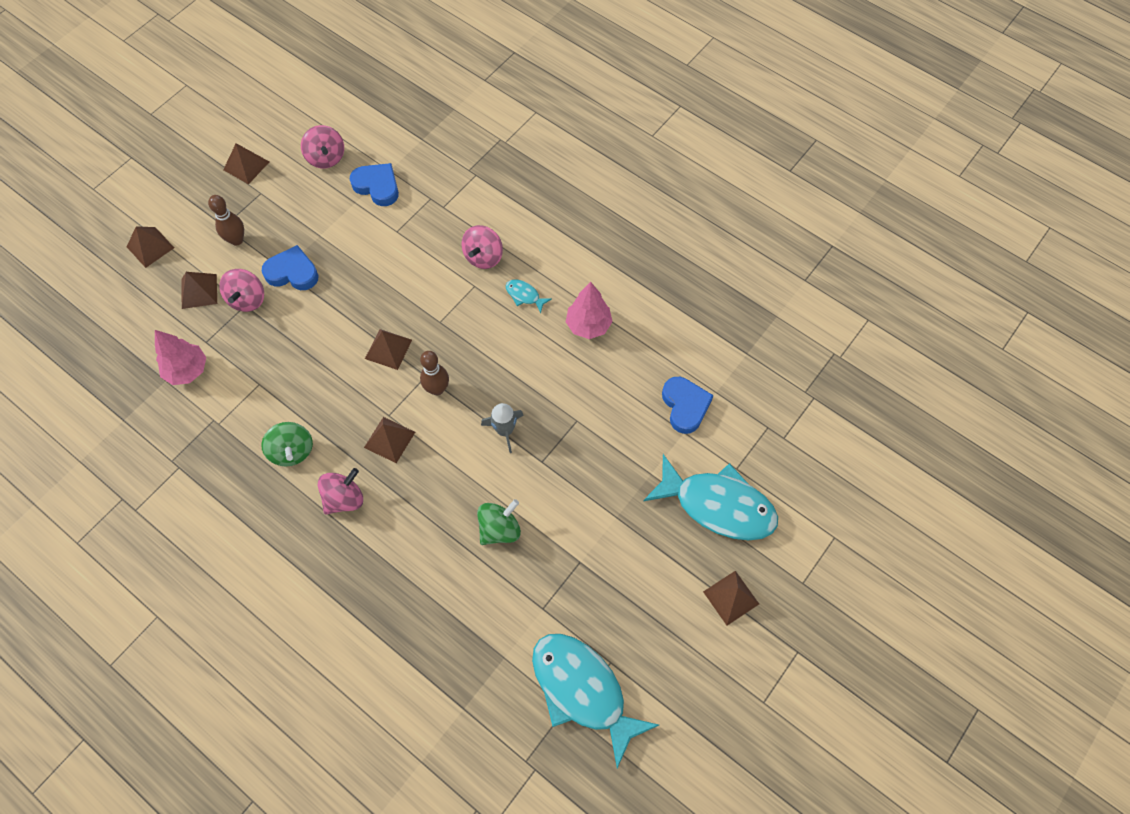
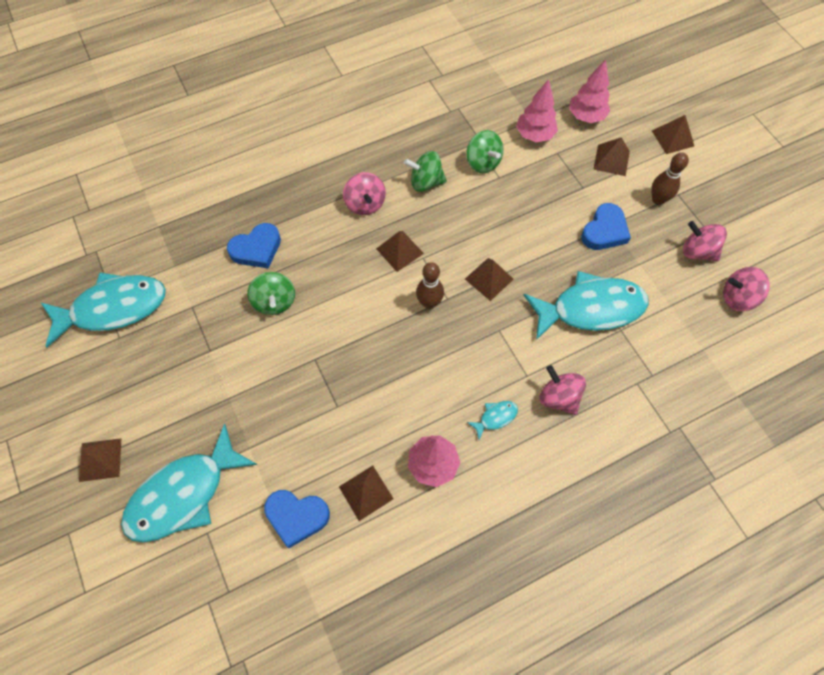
camera: 115 degrees right, 0 degrees up
pink spinning top [219,269,264,312] -> pink spinning top moved to [683,221,727,261]
brown pyramid [223,144,269,184] -> brown pyramid moved to [339,466,394,521]
blue heart [350,163,399,206] -> blue heart moved to [227,223,281,268]
grey rocket [481,403,524,453] -> none
none -> green spinning top [466,130,503,173]
none -> turquoise fish [524,271,649,340]
none -> pink tree [569,60,610,123]

